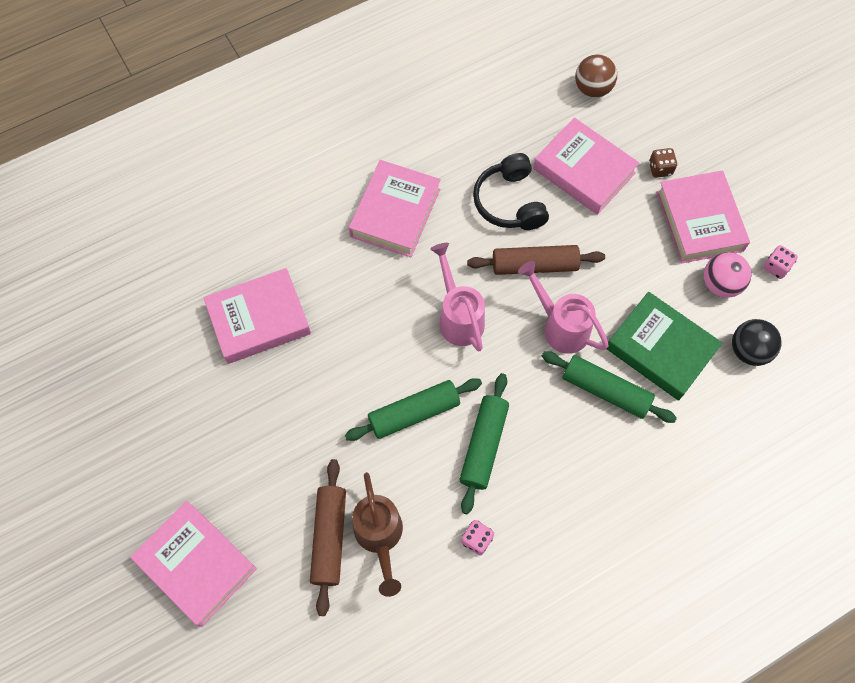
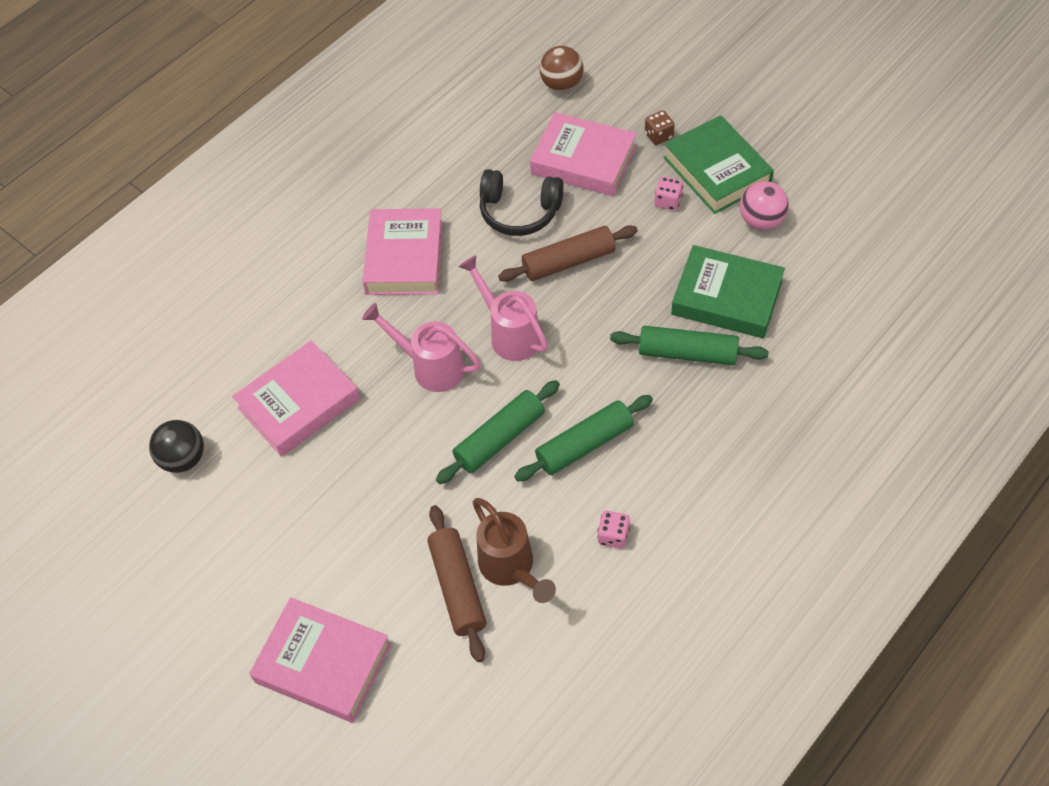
camera: 15 degrees left, 10 degrees down
green rolling pin [460,373,509,514] -> green rolling pin turned 60 degrees clockwise [514,395,653,482]
black headphones [473,153,549,230] -> black headphones turned 45 degrees counterclockwise [480,169,564,236]
pink watering can [518,261,609,354] -> pink watering can moved to [362,303,481,392]
pink book [656,170,750,263] -> green book [663,115,774,214]
black ball [732,319,782,366] -> black ball moved to [149,420,204,473]
pink dice [763,245,798,279] -> pink dice moved to [655,176,683,210]

